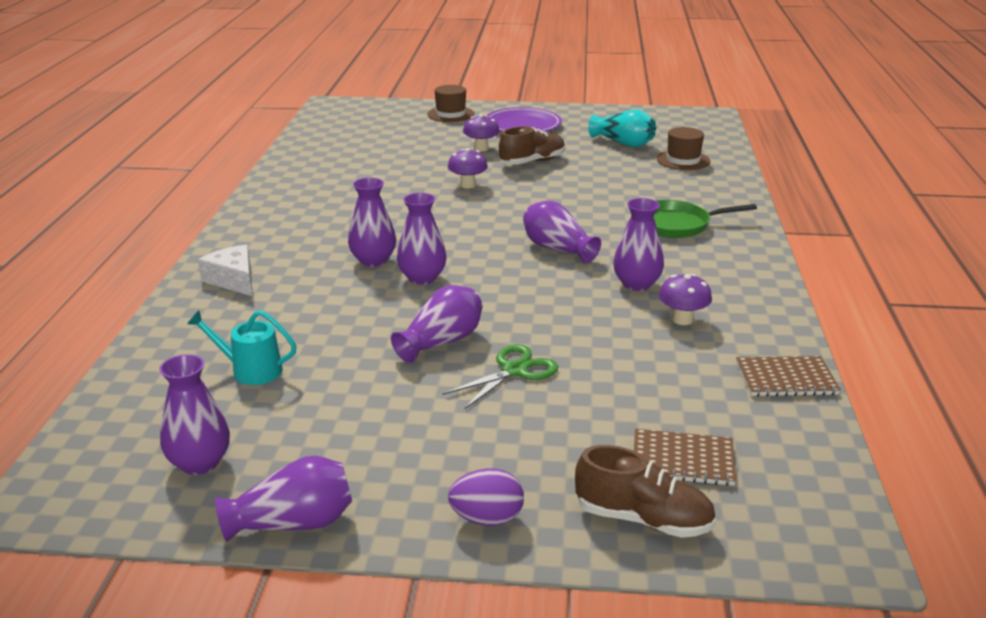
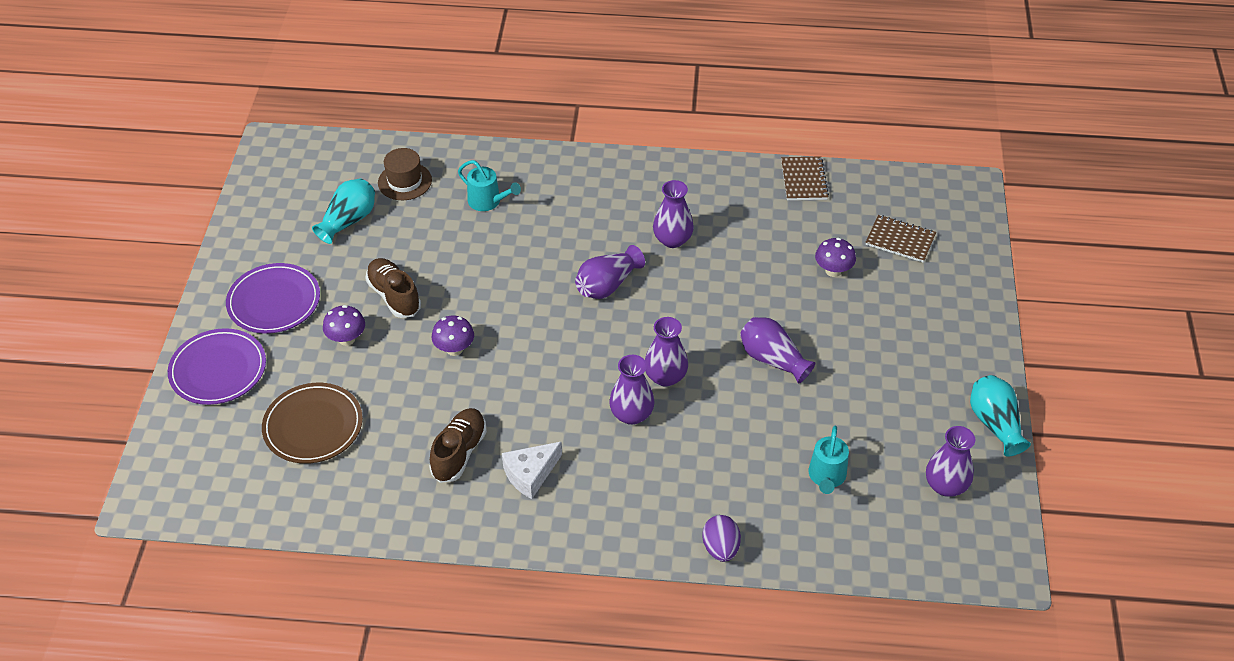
camera: 90 degrees left, 20 degrees up
white cheese [198,245,252,296] -> white cheese moved to [502,441,562,499]
purple vase [215,456,352,542] -> turquoise vase [970,375,1031,457]
brown hat [427,85,475,122] -> purple plate [168,328,266,405]
green scissors [443,344,558,409] -> none
purple egg [448,468,524,526] -> purple egg moved to [702,515,741,562]
brown shoe [575,445,716,538] -> brown shoe moved to [429,408,487,483]
brown notebook [634,429,736,486] -> brown notebook turned 75 degrees counterclockwise [866,215,936,262]
green pan [654,200,757,238] -> none
purple mushroom [659,274,712,325] -> purple mushroom moved to [815,238,856,277]
none -> brown plate [262,383,363,464]
none -> turquoise watering can [458,160,521,211]

